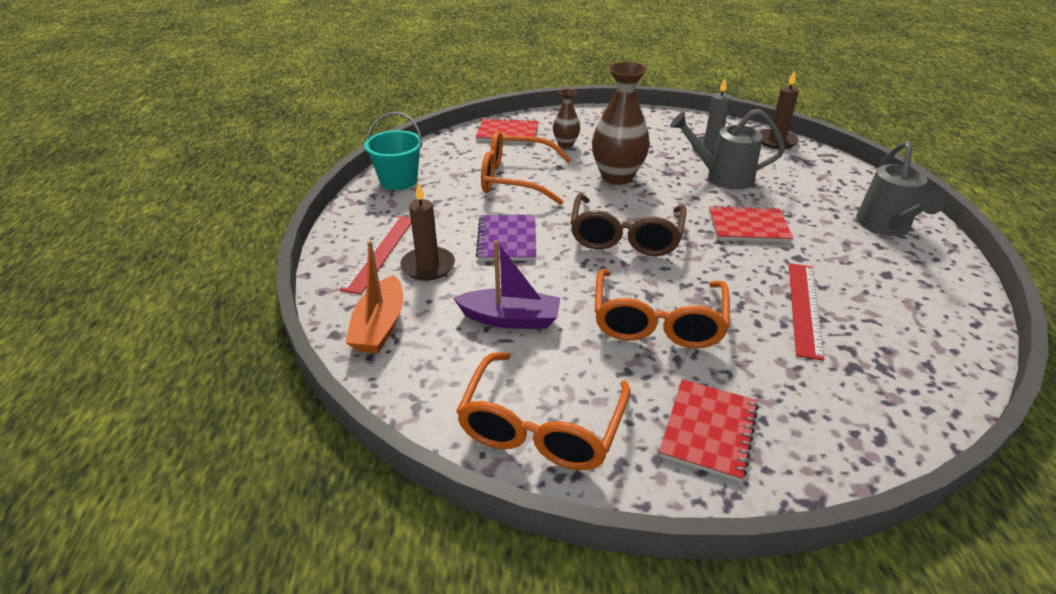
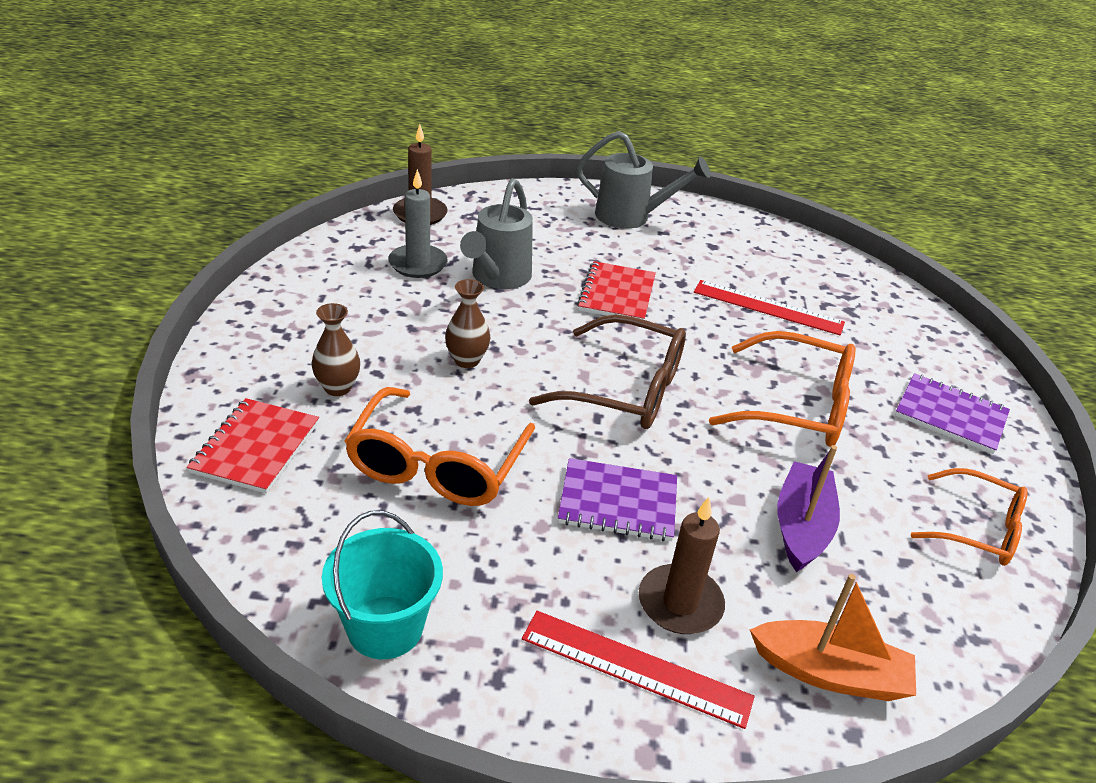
camera: 85 degrees left, 0 degrees up
orange glasses [456,353,630,470] -> orange glasses [911,468,1028,566], size x0.66
brown vase [592,62,650,185] -> brown vase [445,279,490,368], size x0.53
red notebook [659,379,759,482] -> purple notebook [895,373,1010,454]

